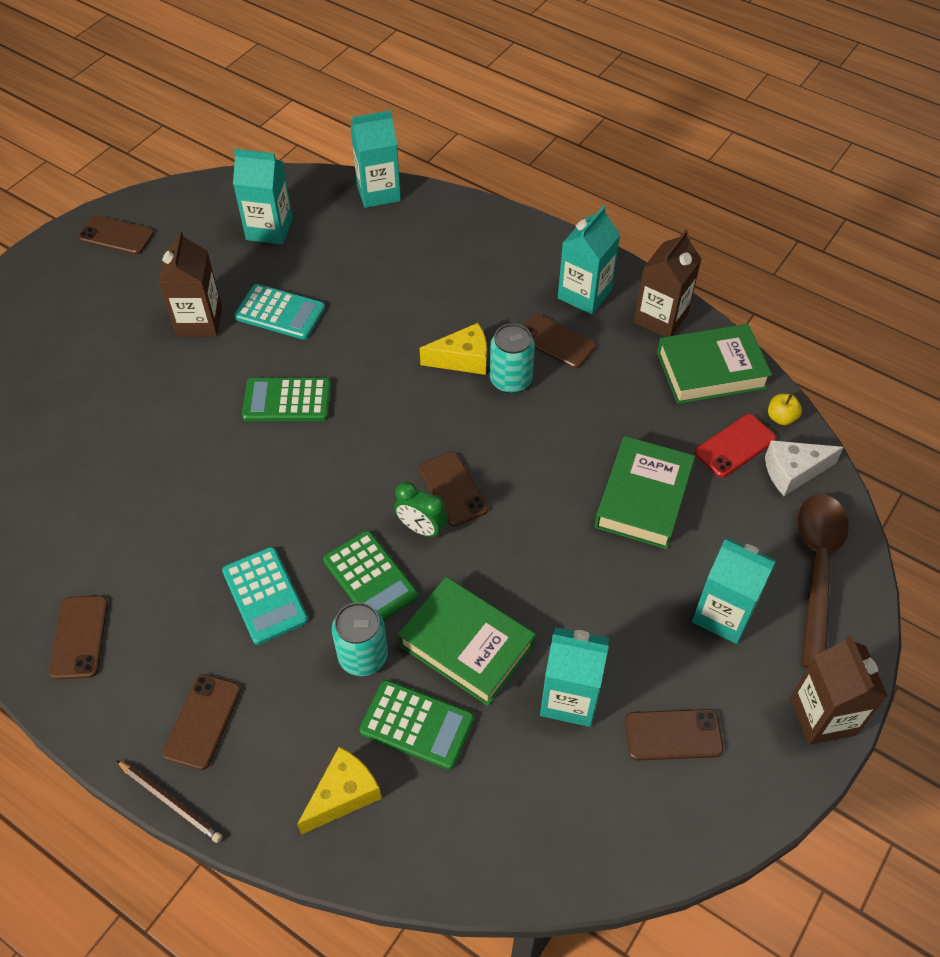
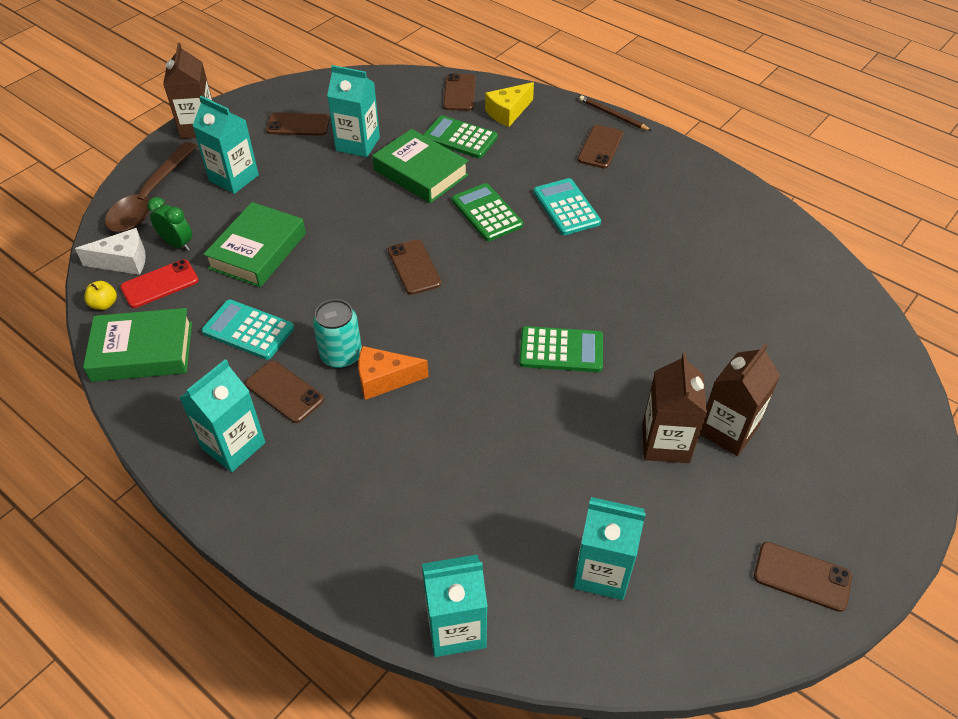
camera: 175 degrees left, 5 degrees down
brown phone [49,596,108,679] -> brown phone moved to [443,73,476,111]
turquoise calculator [234,284,325,340] -> turquoise calculator moved to [202,299,294,360]
turquoise can [332,602,388,676] -> none
green clock [394,482,448,538] -> green clock moved to [148,197,192,251]
yellow cheese [420,323,487,375] -> orange cheese [358,346,429,400]
brown carton [634,230,701,337] -> brown carton moved to [700,344,781,456]

